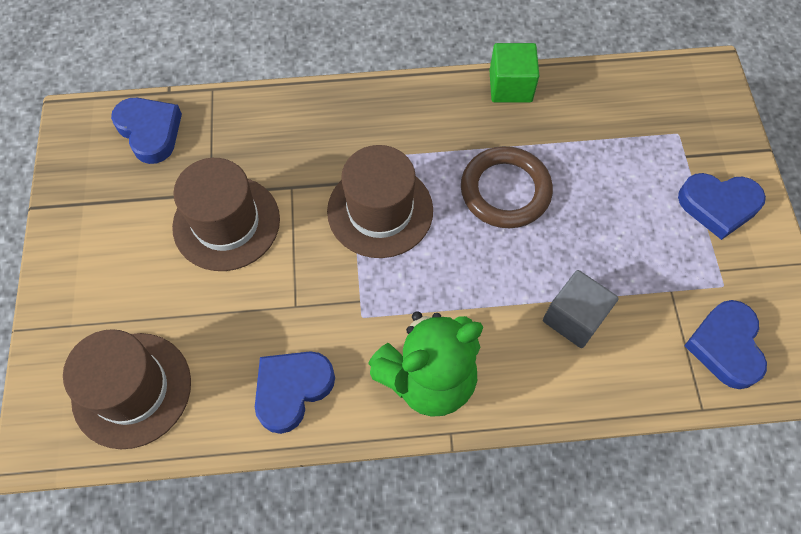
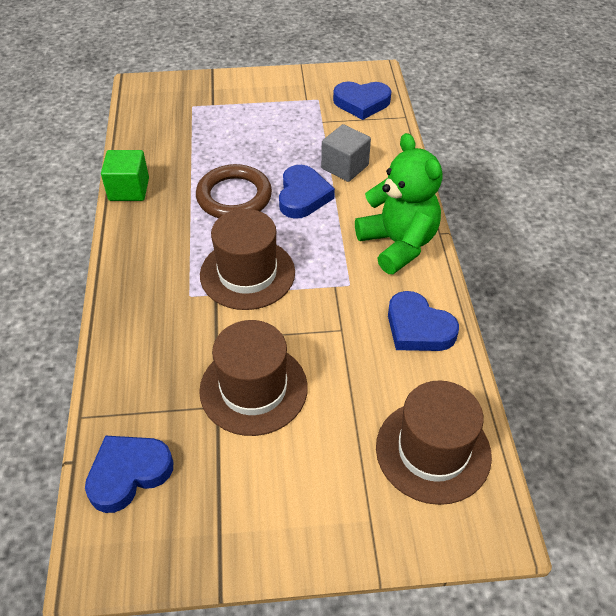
camera: 90 degrees left, 15 degrees down
blue heart [678,173,766,240] -> blue heart moved to [279,165,335,219]

